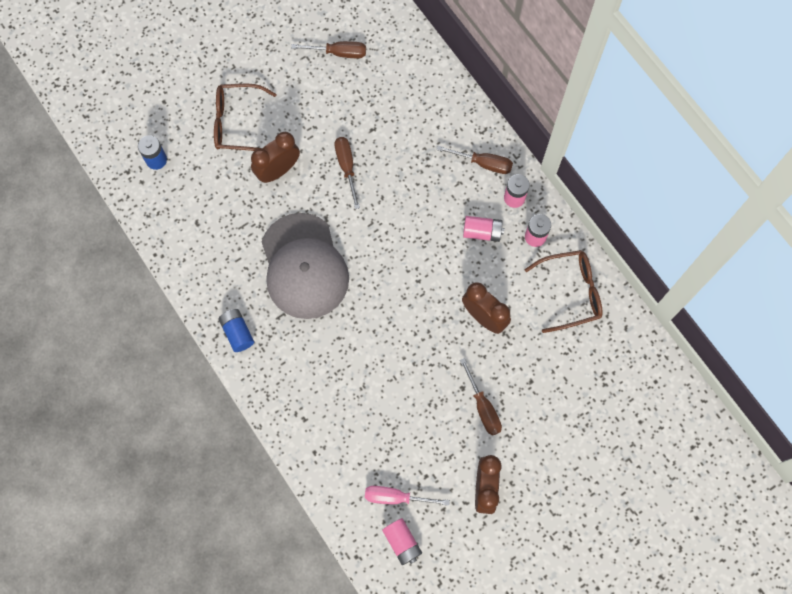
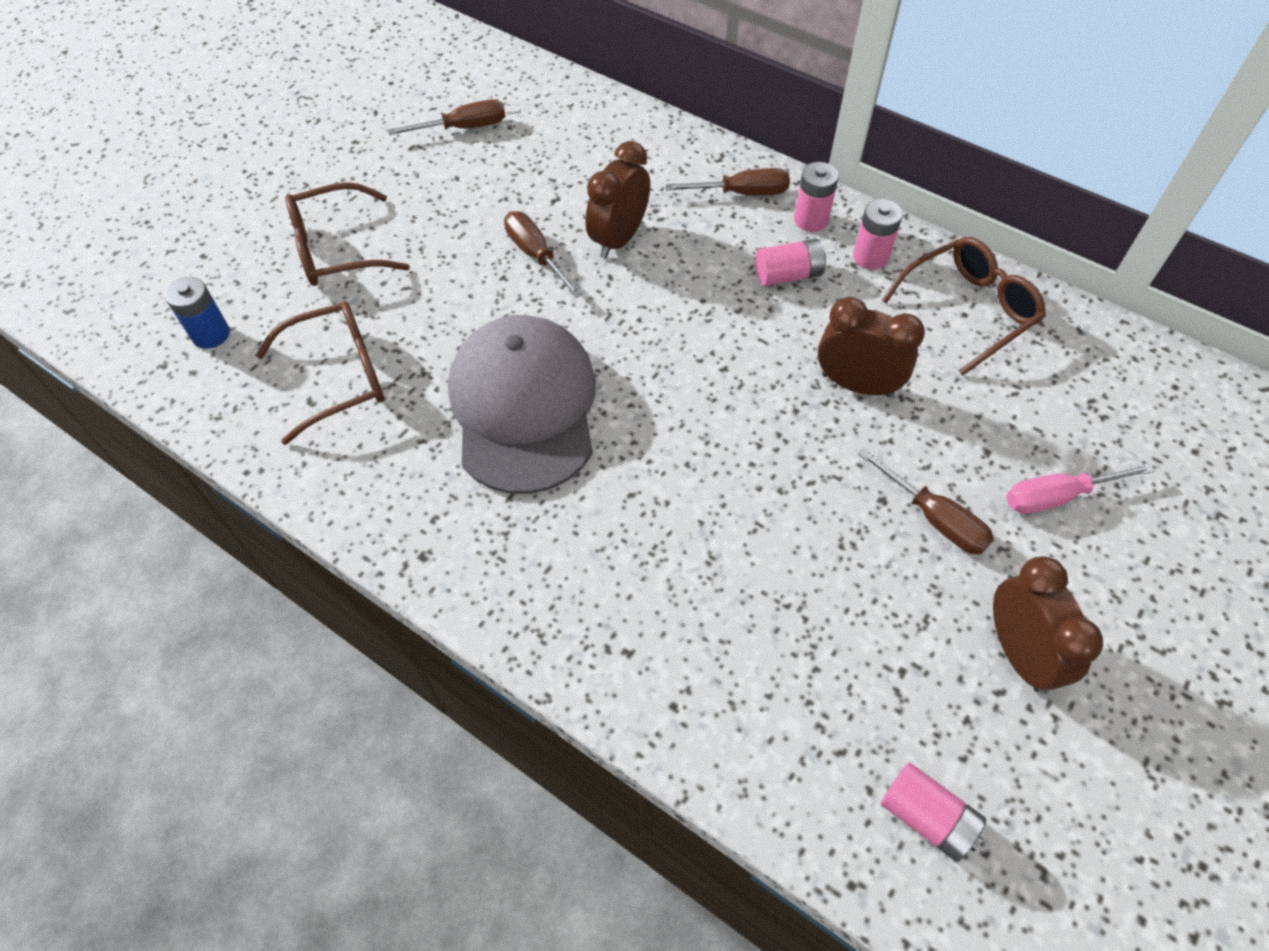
camera: 20 degrees left, 15 degrees down
blue battery [218,309,254,352] -> none
brown clock [251,132,300,183] -> brown clock moved to [585,141,650,259]
grey cap [262,213,349,319] -> grey cap turned 150 degrees counterclockwise [448,315,596,494]
pink screwdriver [365,486,450,506] -> pink screwdriver moved to [1006,463,1154,514]
none -> brown glasses [256,301,384,445]

